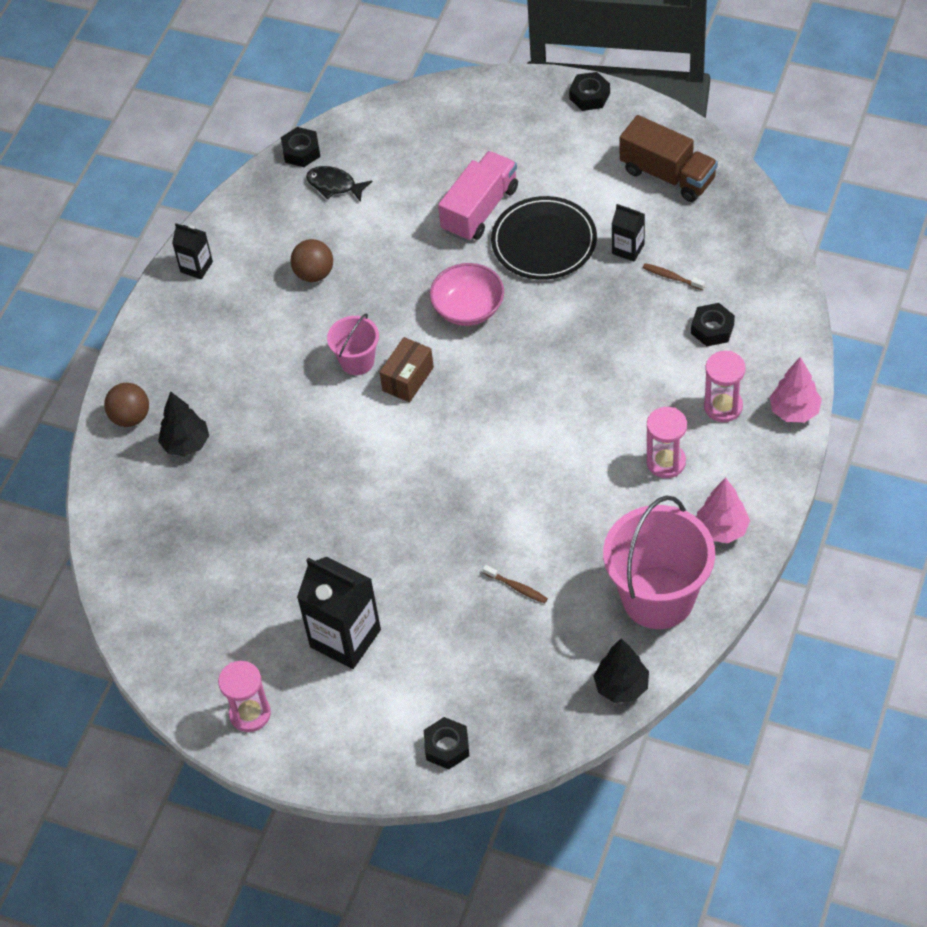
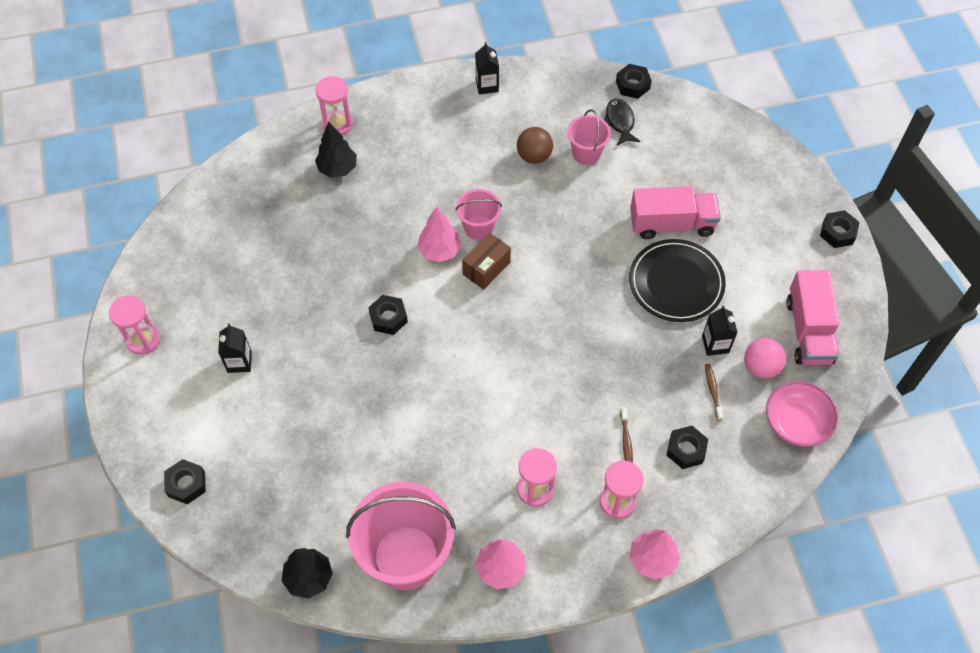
camera: 50 degrees right, 5 degrees up
brown ball [104,383,149,427] -> pink hourglass [316,76,353,135]
black carton [297,557,381,669] -> black carton [218,324,252,373], size x0.53
brown box [379,337,434,402] -> brown box turned 45 degrees counterclockwise [462,233,511,290]
pink bowl [430,263,504,326] -> pink bowl moved to [766,381,838,447]
brown toothbrush [483,565,548,603] -> brown toothbrush moved to [620,407,633,463]
brown truck [619,115,718,202] -> pink truck [786,270,839,365]
none -> black nut [368,295,408,335]
none -> pink tree [417,207,461,262]
none -> pink bucket [567,109,611,165]
none -> pink ball [744,338,786,379]

